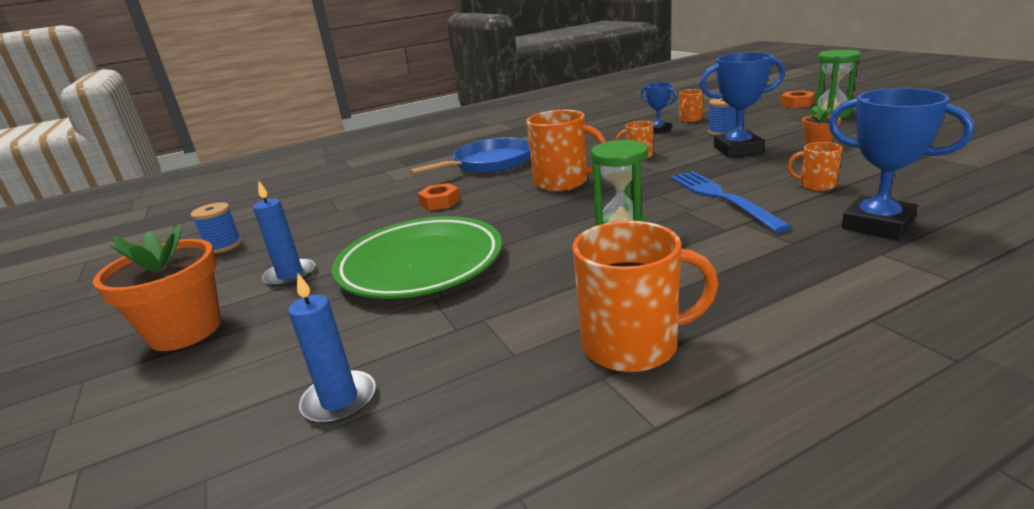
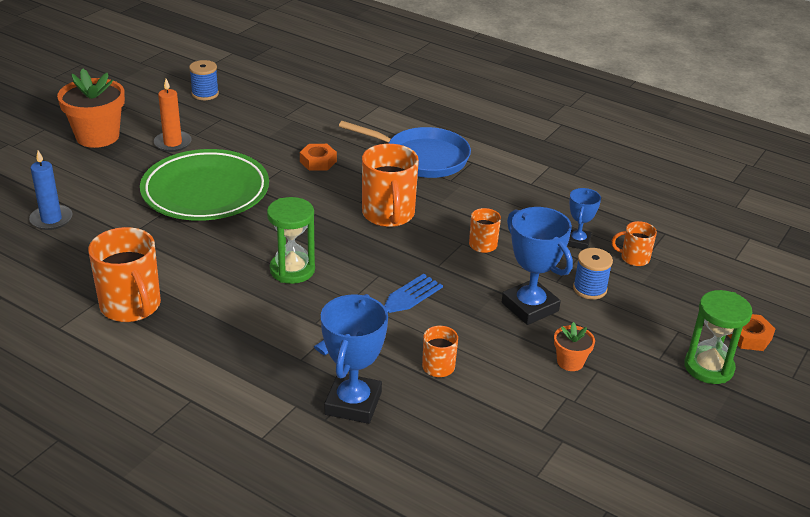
camera: 55 degrees right, 10 degrees up
blue candle [253,181,315,287] -> orange candle [154,79,192,152]

